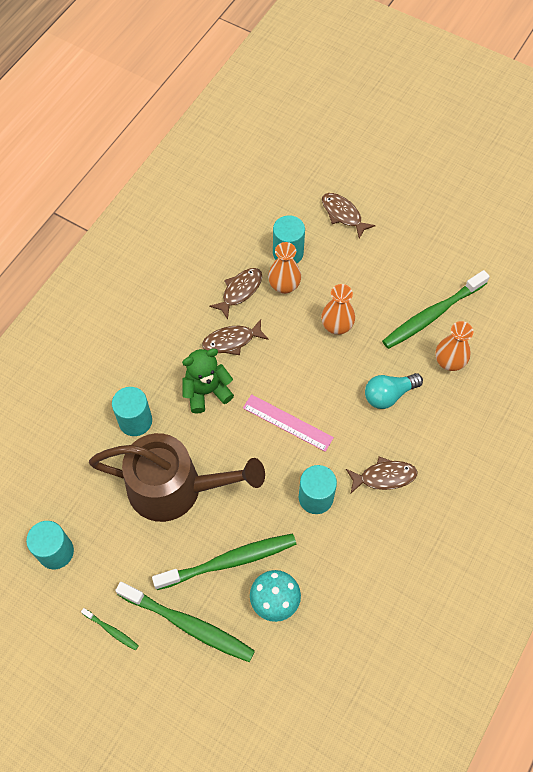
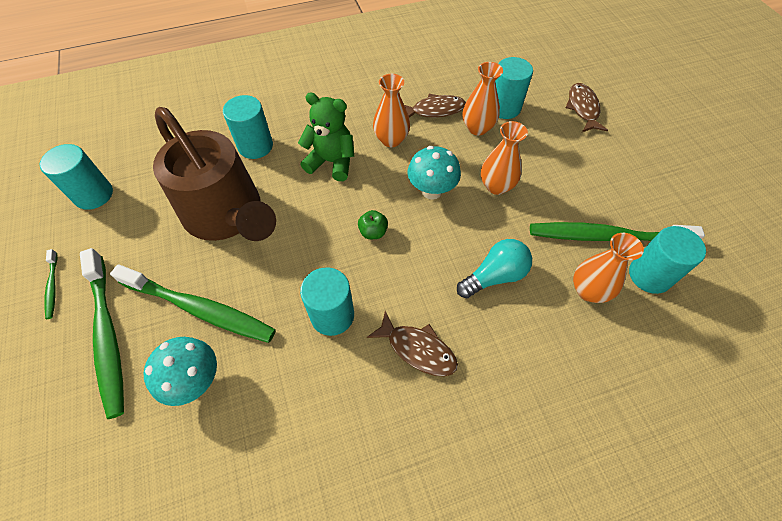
camera: 40 degrees right, 5 degrees down
brown fish [202,319,269,355] -> orange vase [373,74,410,147]
pink ruler [243,394,334,452] -> green apple [358,210,388,239]
turquoise light bulb [365,373,423,409] -> turquoise light bulb turned 135 degrees clockwise [457,239,532,299]
none -> turquoise mushroom [408,146,461,200]
none -> turquoise cylinder [629,226,706,294]

